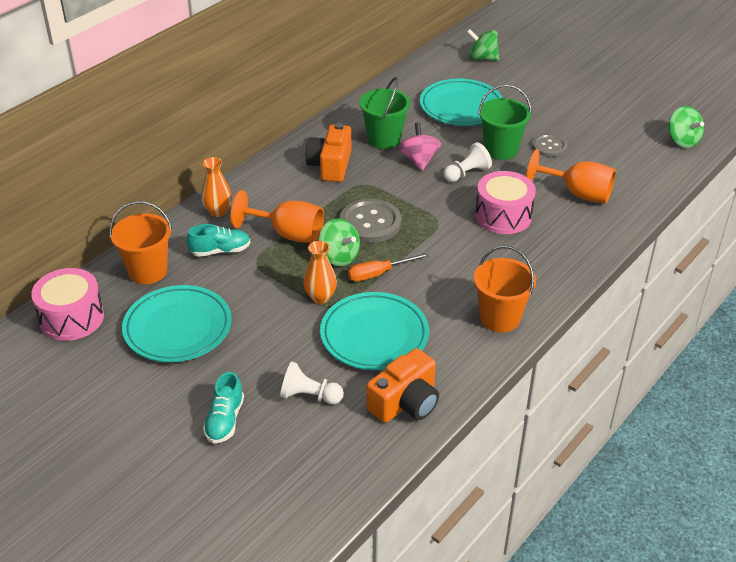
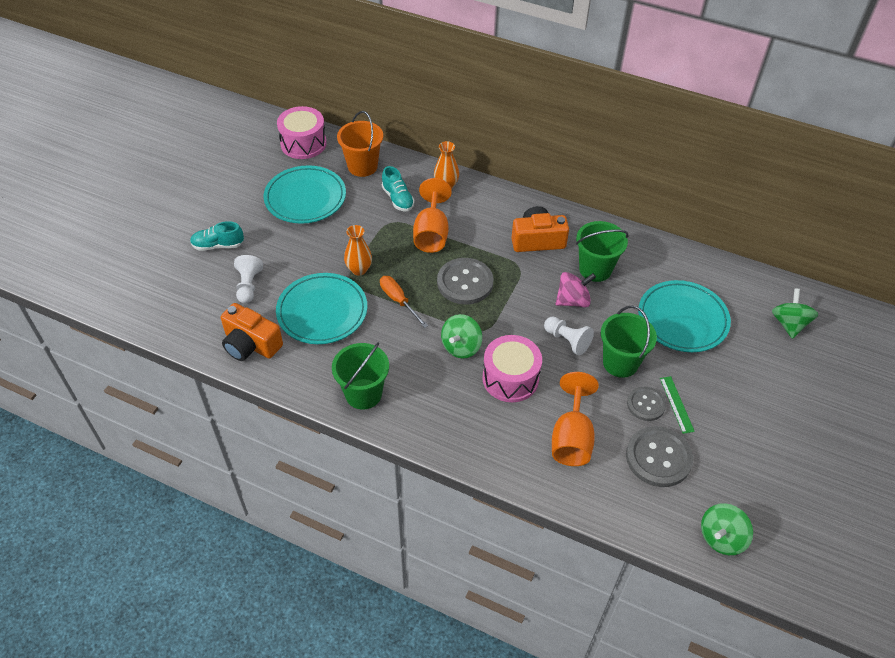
camera: 75 degrees right, 10 degrees up
green spinning top [318,218,360,266] -> green spinning top moved to [441,314,482,358]
orange bucket [474,246,536,332] -> green bucket [332,342,389,410]
none -> grey button [626,426,693,487]
none -> green ruler [660,376,695,434]

